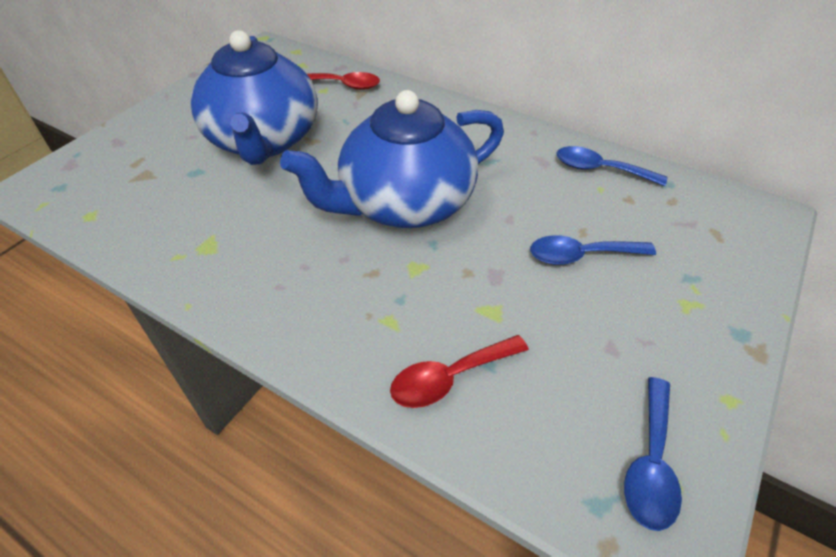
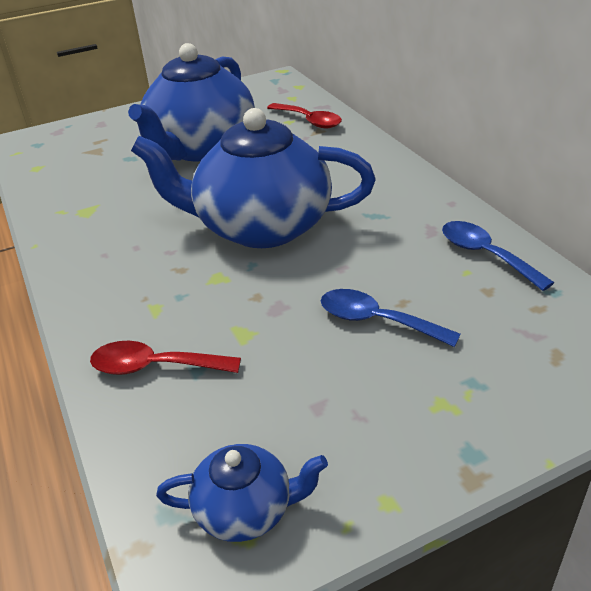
camera: 35 degrees right, 10 degrees down
blue spoon [624,377,682,531] -> blue teapot [156,444,328,542]

